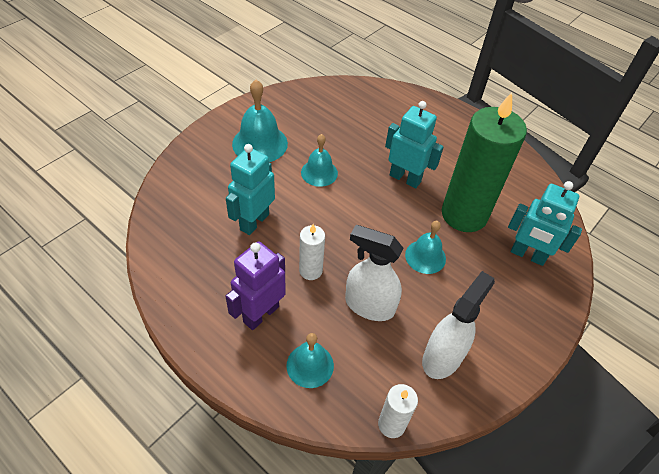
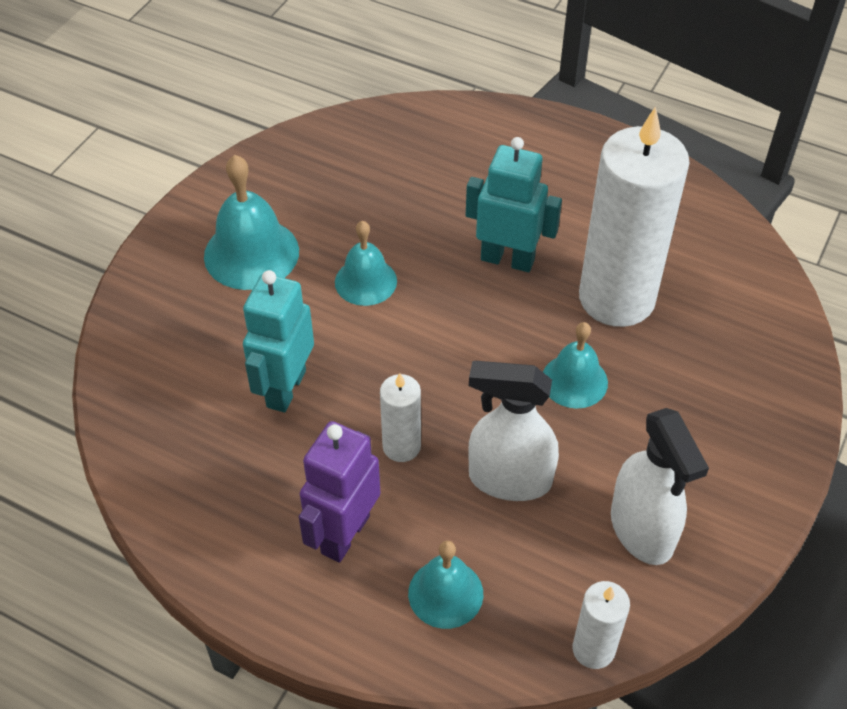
camera: 10 degrees left, 0 degrees up
white spray bottle [422,271,495,379] -> white spray bottle turned 135 degrees clockwise [611,408,709,565]
green candle [442,92,527,232] -> white candle [579,106,690,327]
turquoise robot [508,181,582,266] -> none

